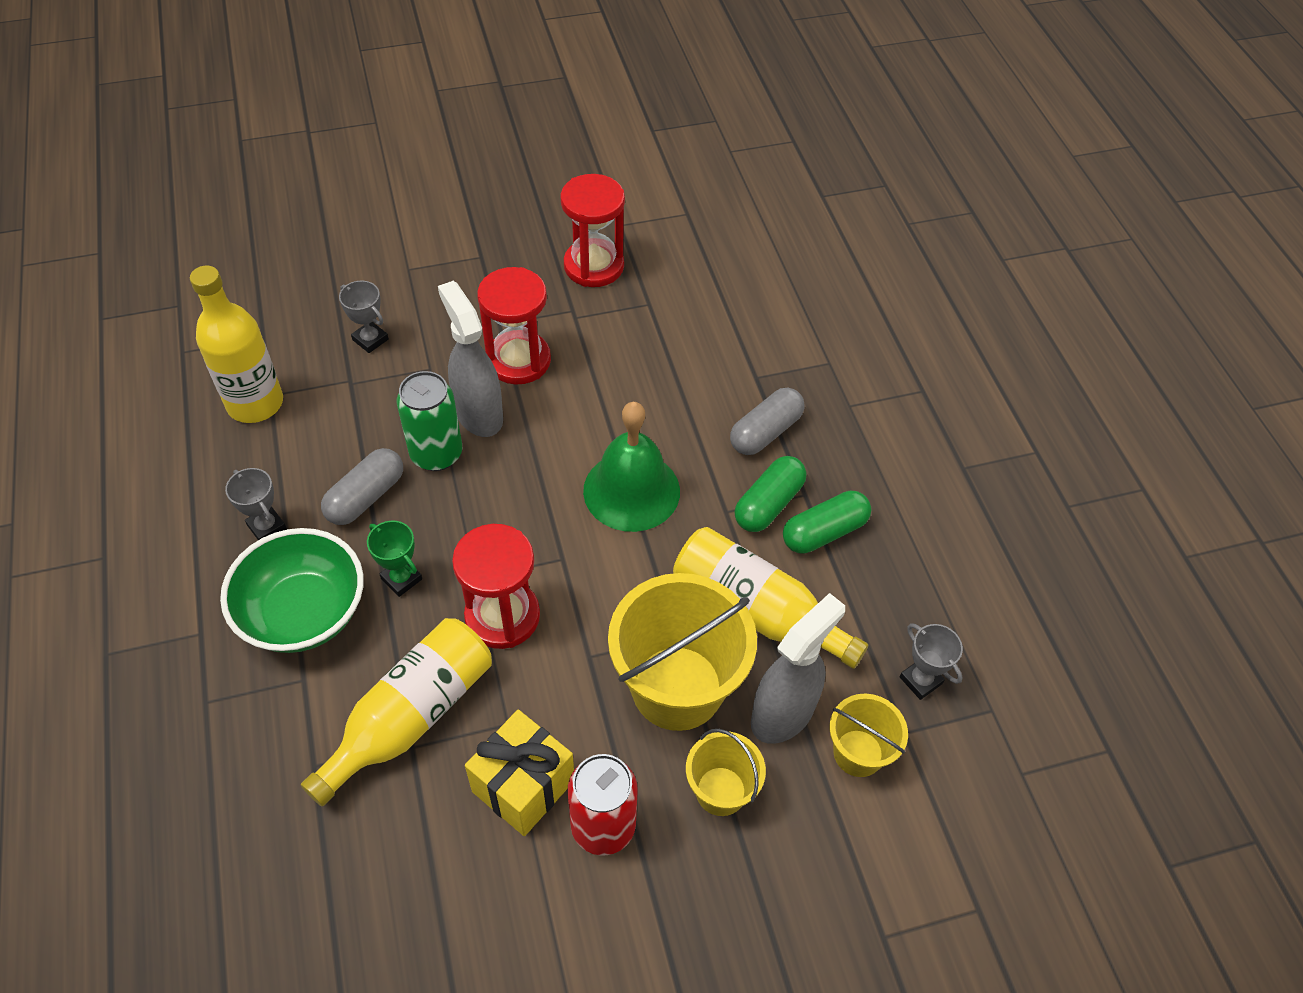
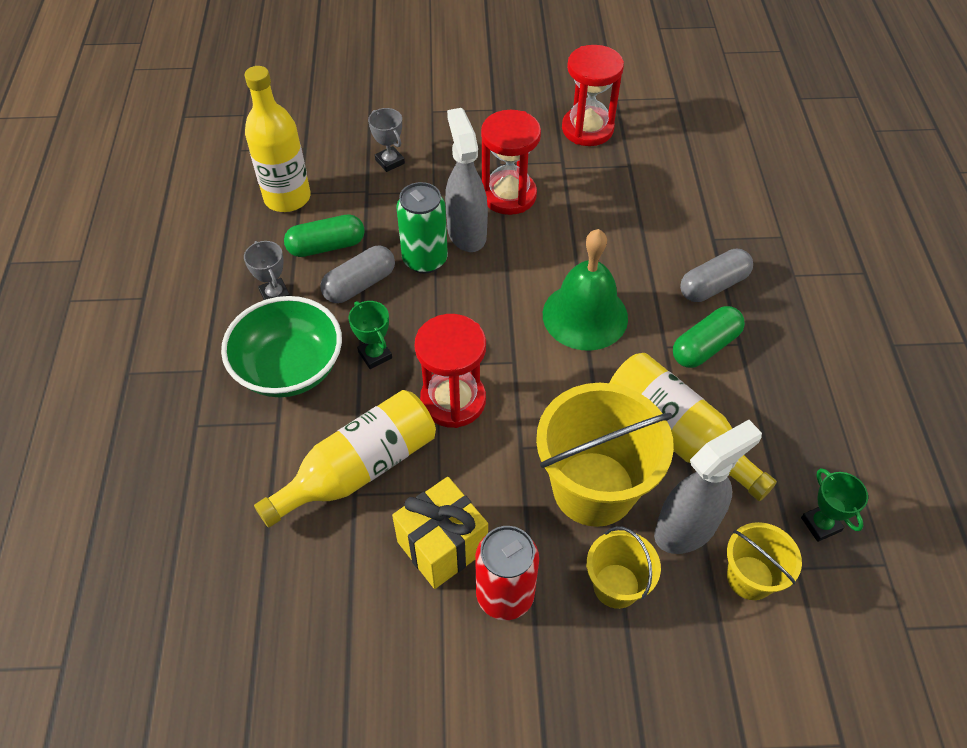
camera: 15 degrees right, 0 degrees up
green capsule [783,491,871,554] -> green capsule moved to [284,214,365,257]
grey trophy [900,623,963,700] -> green trophy [801,468,868,542]

